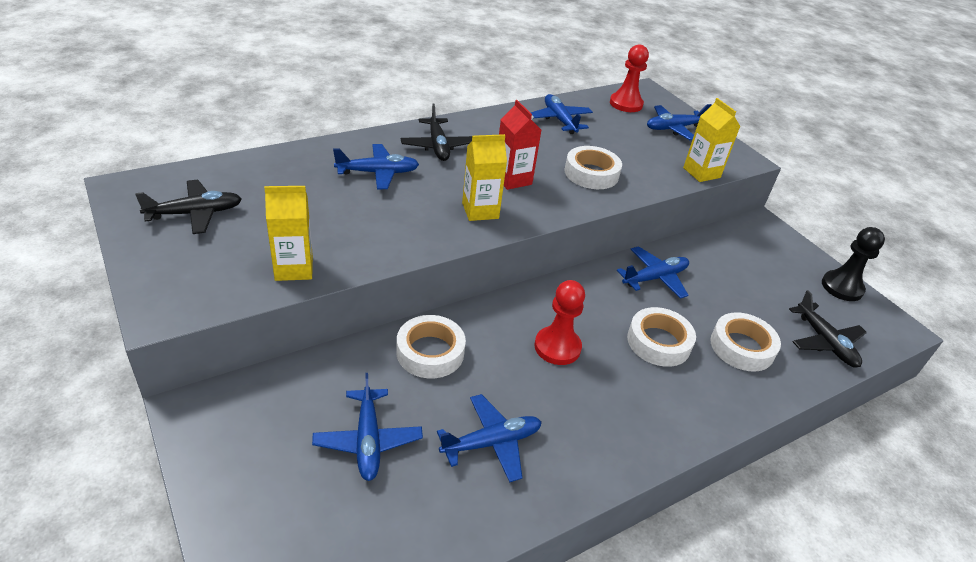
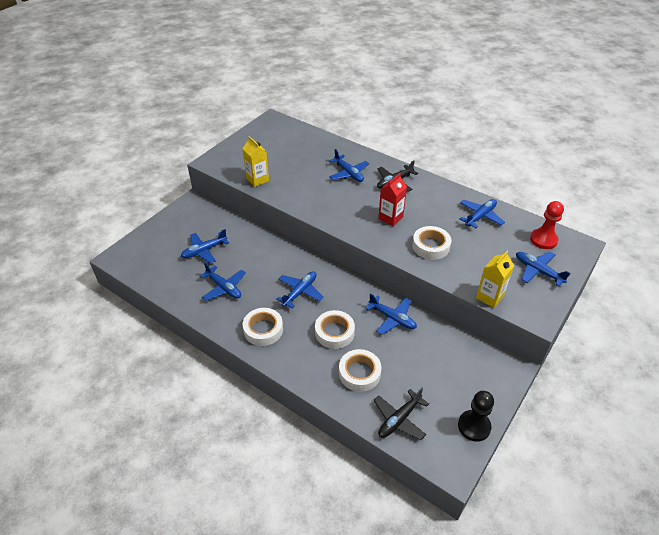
camera: 70 degrees right, 5 degrees up
black plane [135,180,242,234] -> none
white tape [396,315,466,378] -> white tape moved to [243,308,283,346]
yellow carton [462,134,507,221] -> none
red pawn [534,280,585,365] -> blue plane [276,271,324,309]

